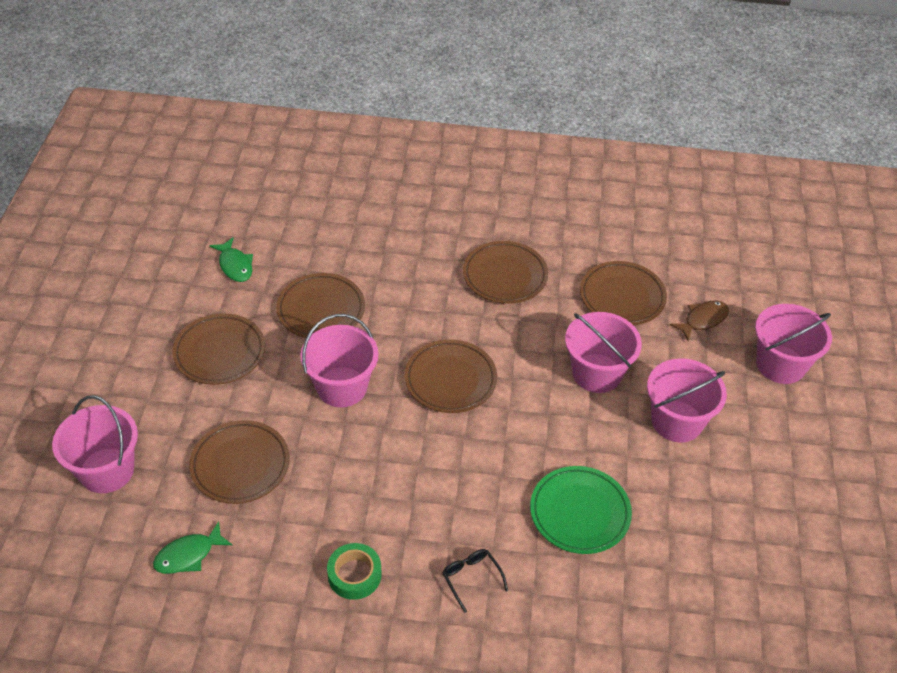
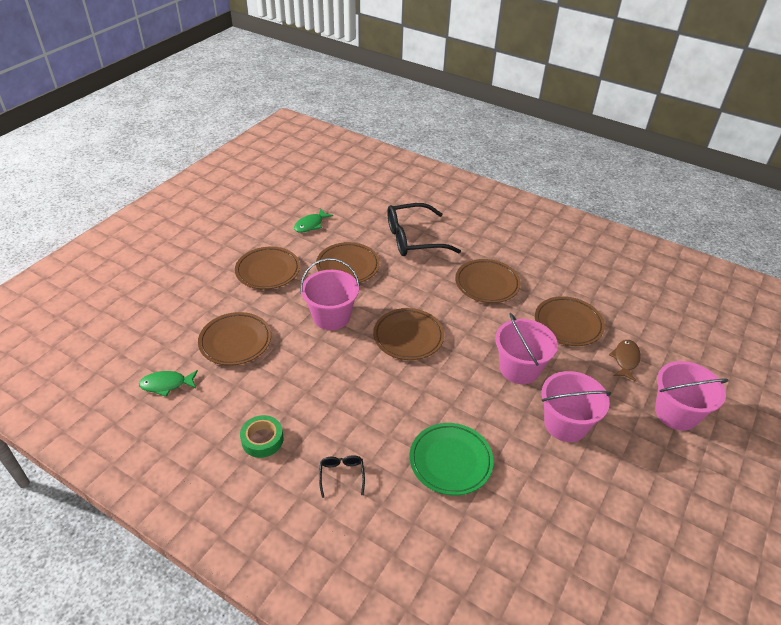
camera: 25 degrees right, 5 degrees down
pink bucket [52,395,138,493] -> none
green fish [209,237,253,282] -> green fish turned 45 degrees clockwise [294,209,333,232]
brown fish [670,300,729,341] -> brown fish turned 60 degrees counterclockwise [609,340,641,382]
none -> black glasses [387,203,461,256]

